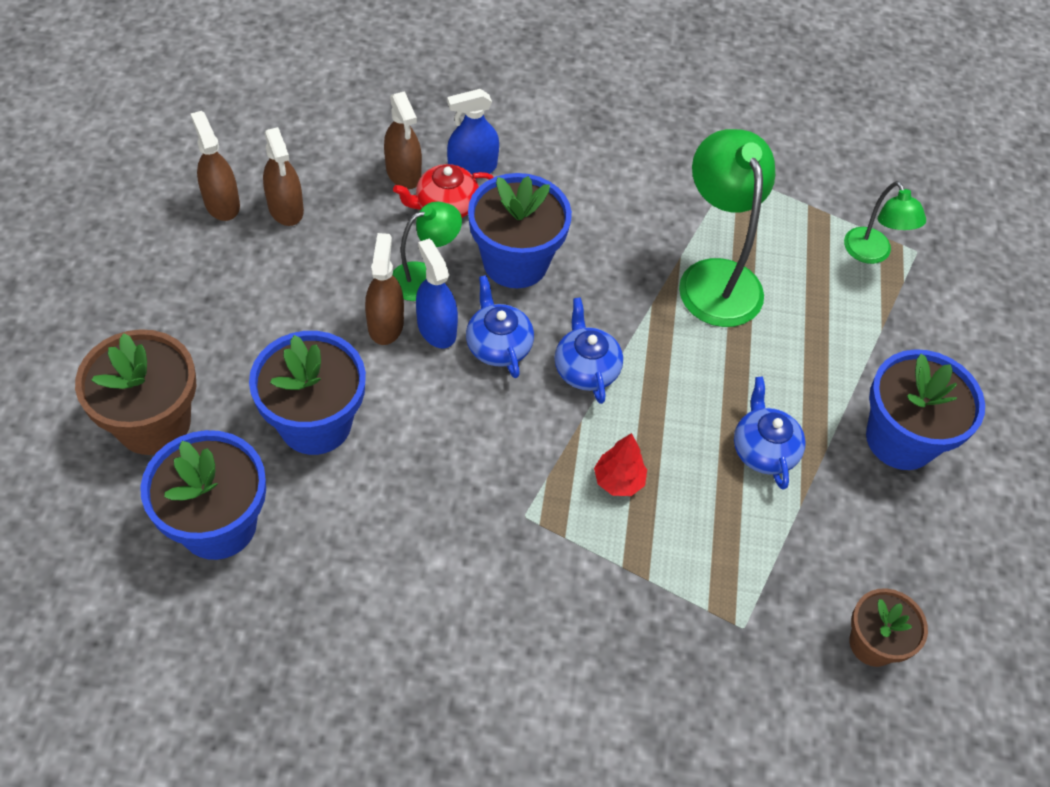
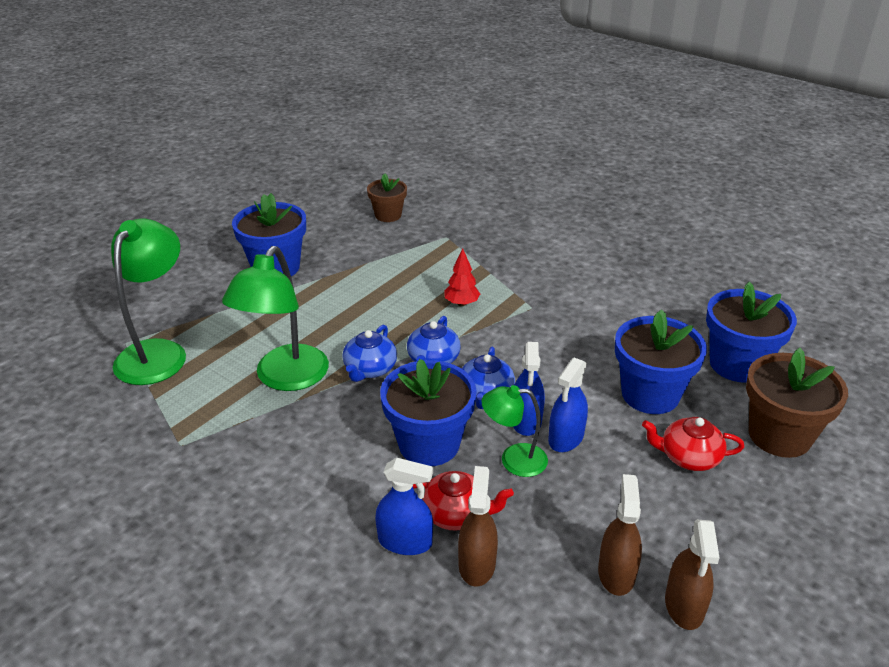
camera: 145 degrees left, 20 degrees down
brown spray bottle [365,233,404,345] -> blue spray bottle [548,358,588,452]
blue teapot [734,377,806,490] -> blue teapot moved to [342,325,397,382]
green lamp [844,181,926,264] -> green lamp [111,219,186,385], size x1.75
none -> red teapot [642,417,744,471]

